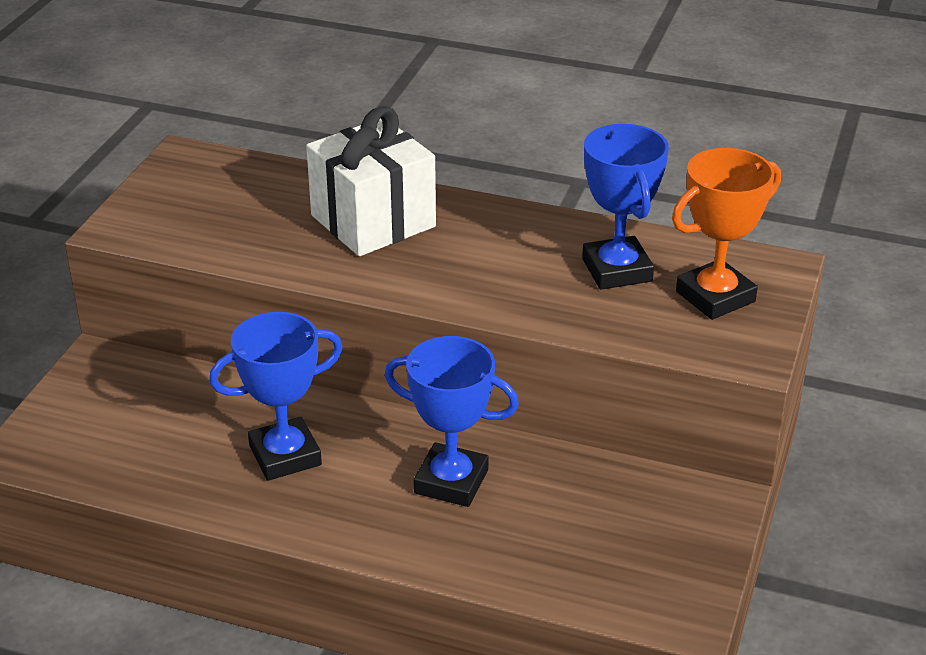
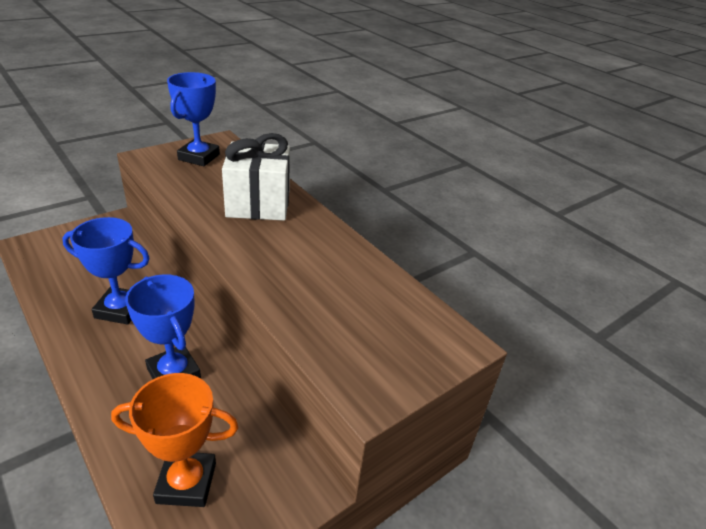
camera: 30 degrees right, 0 degrees up
blue trophy [582,124,669,290] -> blue trophy moved to [167,72,220,166]
orange trophy [672,148,781,320] -> orange trophy moved to [111,373,239,507]

